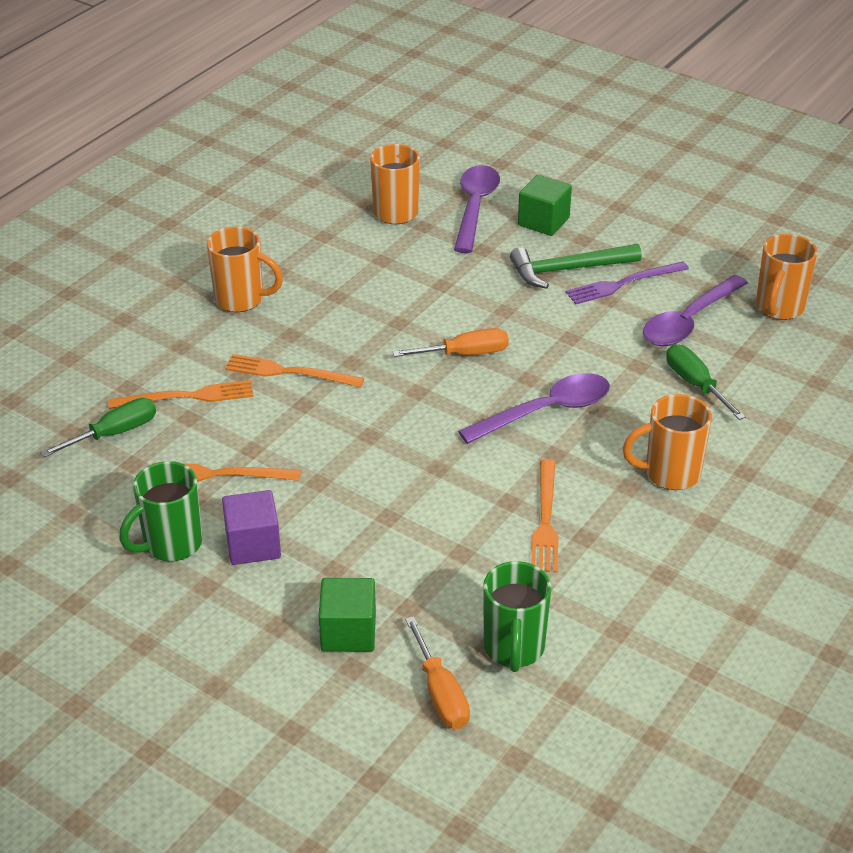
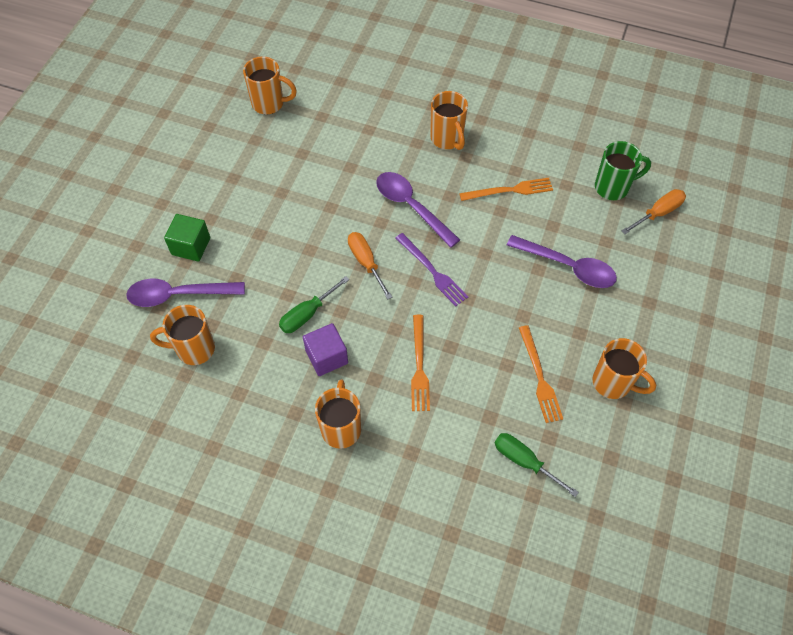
camera: 105 degrees left, 20 degrees up
orange fork [109,380,254,409] -> none
green mug [119,461,203,562] -> orange mug [592,338,656,399]
purple cube [222,490,281,565] -> purple cube moved to [303,323,348,376]
green cube [318,578,376,652] -> none
green hammer [510,244,642,289] -> none
purple fork [566,261,689,304] -> purple fork moved to [395,233,468,307]
purple spoon [643,275,748,346] -> purple spoon moved to [507,235,617,288]
green screwdriver [666,344,746,420] -> green screwdriver moved to [279,276,349,333]

